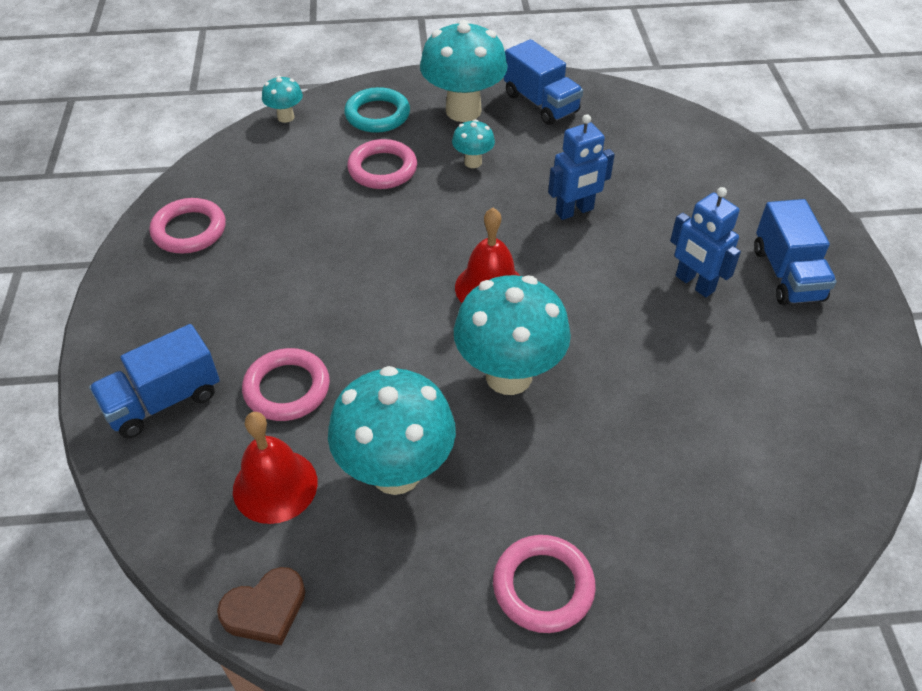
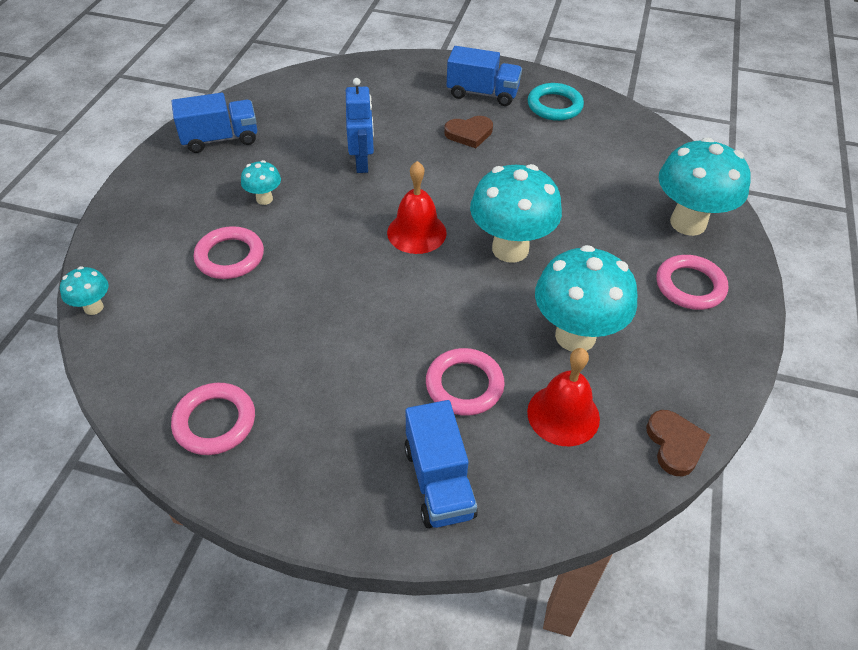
camera: 70 degrees left, 0 degrees up
turquoise ring [344,87,410,133] -> turquoise ring moved to [528,83,584,121]
turquoise mushroom [420,20,508,122] -> turquoise mushroom moved to [659,137,751,236]
blue robot [670,187,741,297] -> brown heart [444,116,493,148]

